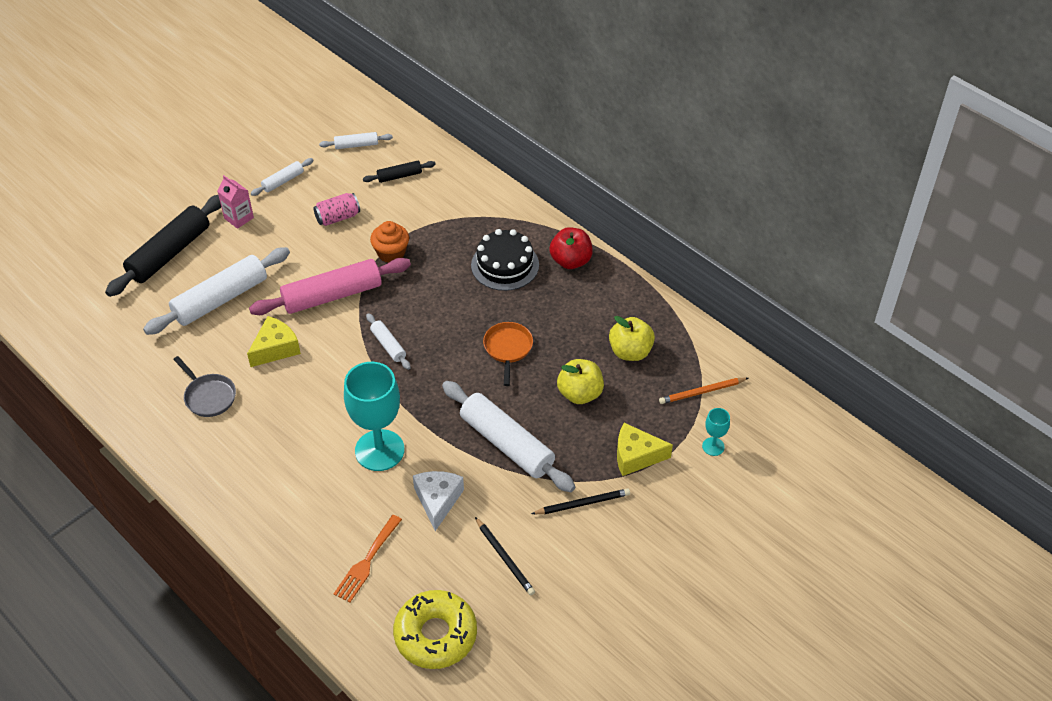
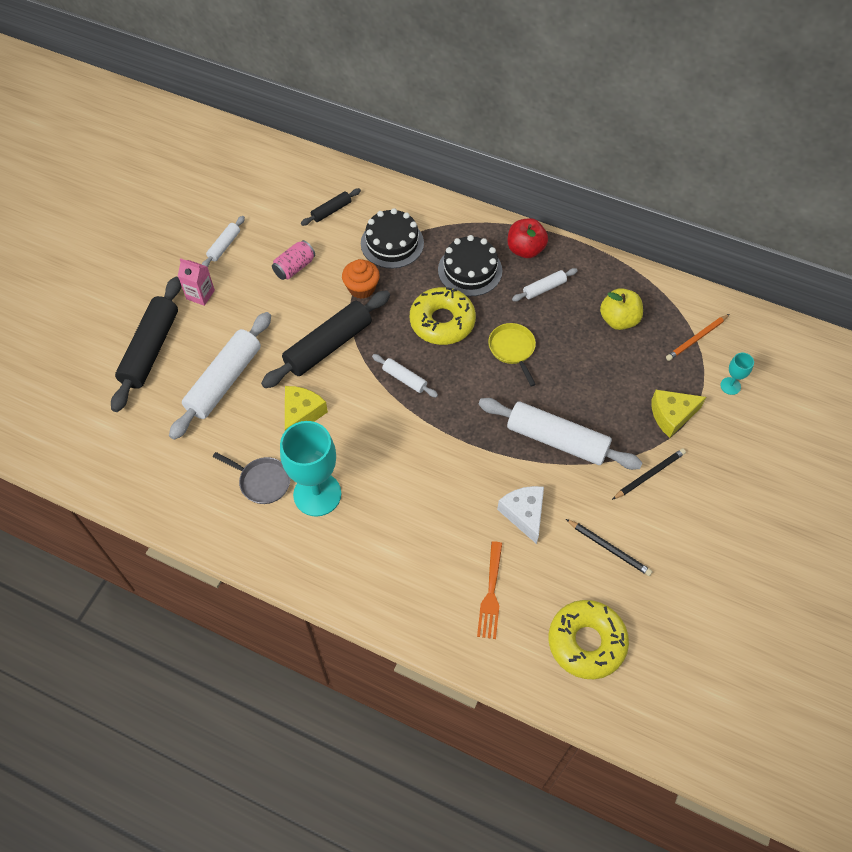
camera: 20 degrees left, 10 degrees up
pink rolling pin [249,258,411,315] -> black rolling pin [261,290,390,388]
white rolling pin [319,132,393,149] -> white rolling pin moved to [512,268,578,301]
turquoise goblet [344,362,405,471] -> turquoise goblet moved to [280,421,341,516]
orange pan [483,322,533,386] -> yellow pan [488,323,536,386]
yellow apple [557,359,604,404] -> none
none -> black cake [361,208,424,269]
none -> yellow donut [410,287,476,345]

